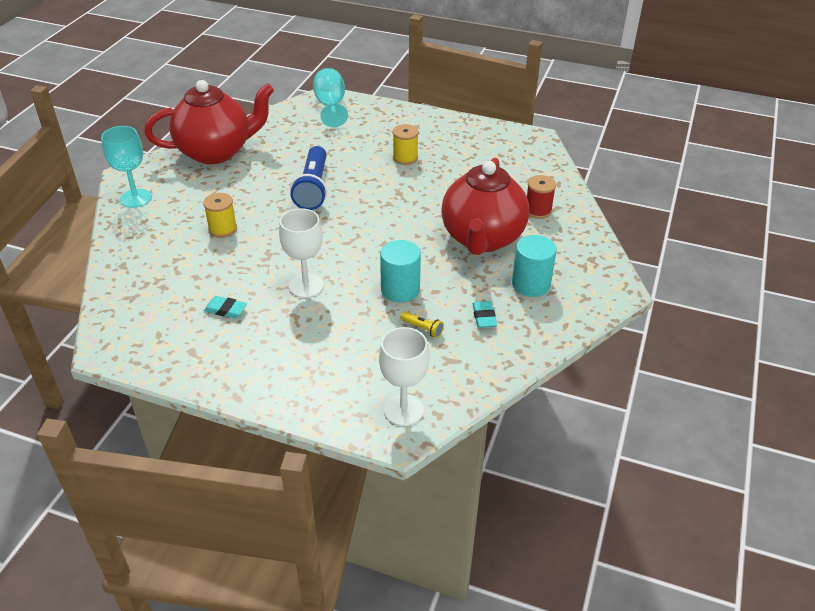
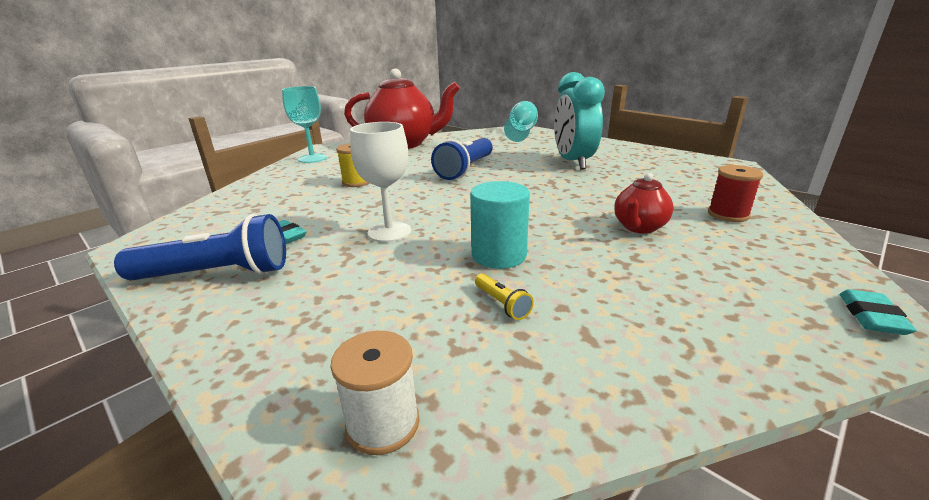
camera: 25 degrees right, 15 degrees down
white goblet [379,327,429,426] -> white spool [331,331,420,455]
yellow spool [393,124,419,165] -> turquoise clock [554,72,605,170]
red teapot [441,158,529,255] -> red teapot [614,173,674,234], size x0.46
turquoise eraser [473,301,497,328] -> turquoise eraser moved to [840,289,917,335]
turquoise cylinder [512,235,556,297] -> none
none -> blue flashlight [114,214,286,280]

